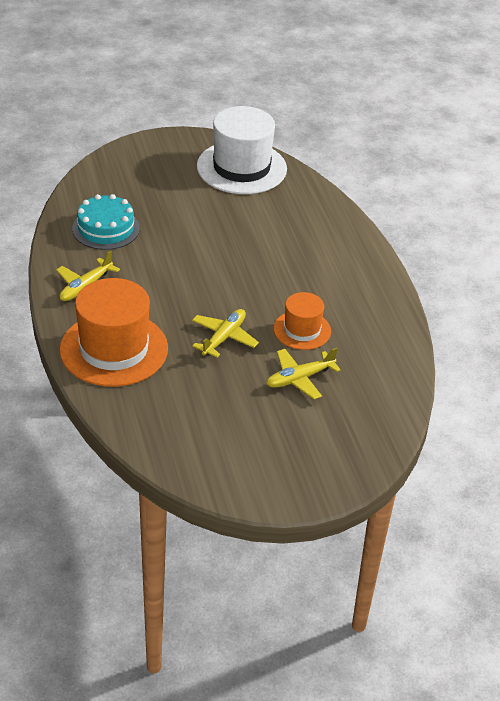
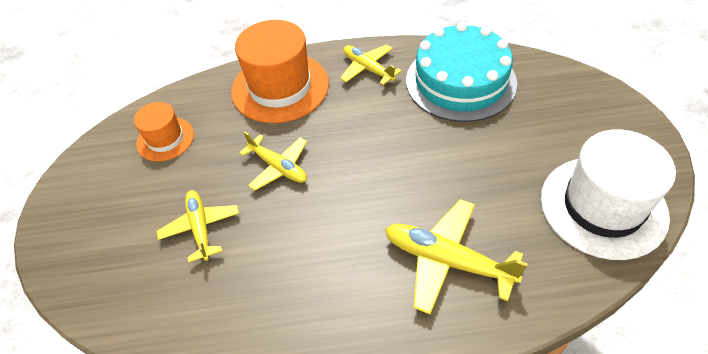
camera: 105 degrees right, 10 degrees up
turquoise cake [72,194,140,250] -> turquoise cake [406,22,517,122], size x1.58
orange hat [273,292,331,350] -> orange hat moved to [134,102,194,161]
none -> yellow plane [385,199,528,315]

